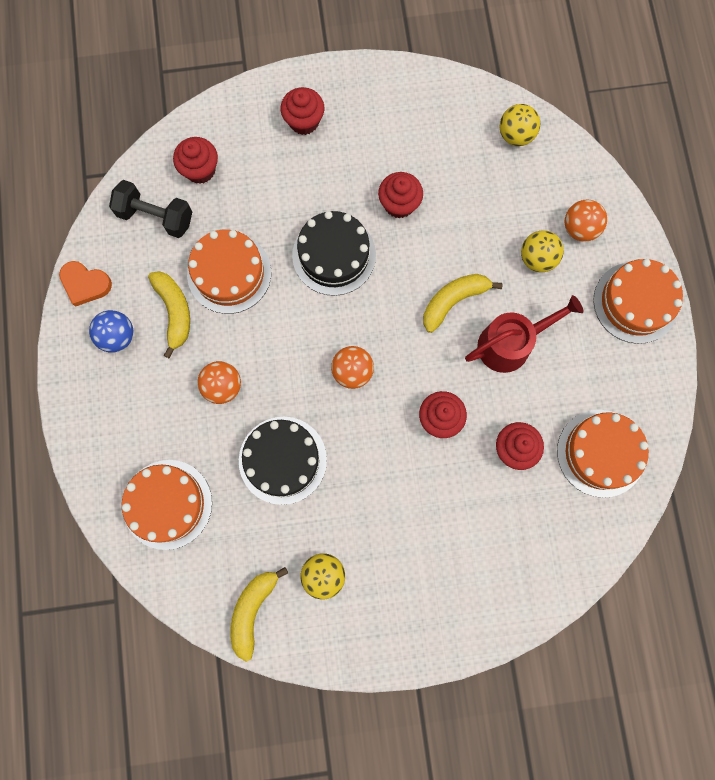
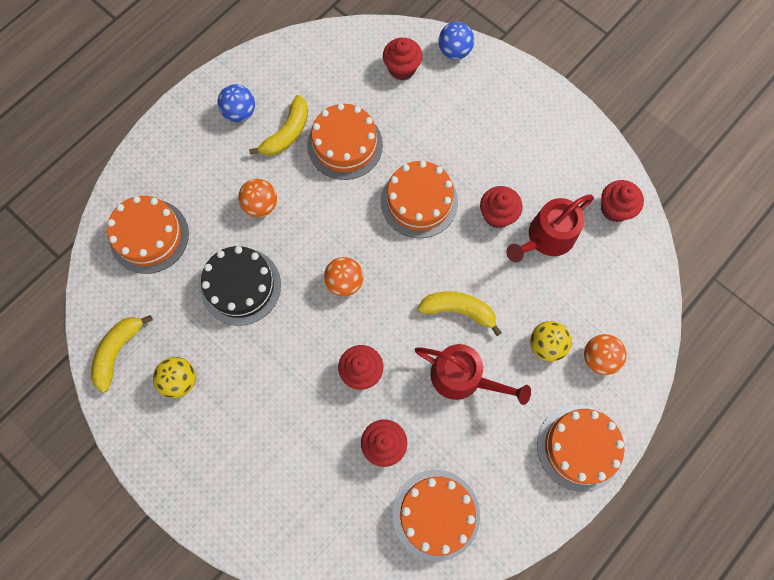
camera: 50 degrees right, 5 degrees down
orange heart [59,261,112,307] -> none
black dumbbell [109,180,192,238] -> none
yellow banana [231,567,288,662] -> yellow banana turned 45 degrees counterclockwise [91,315,153,393]
red cupcake [281,87,324,135] -> red cupcake moved to [601,180,644,222]
black cake [292,211,376,296] -> orange cake [381,161,458,238]
yellow ball [500,104,541,146] -> none
none -> blue ball [439,22,474,60]
none -> red watering can [506,195,594,262]

